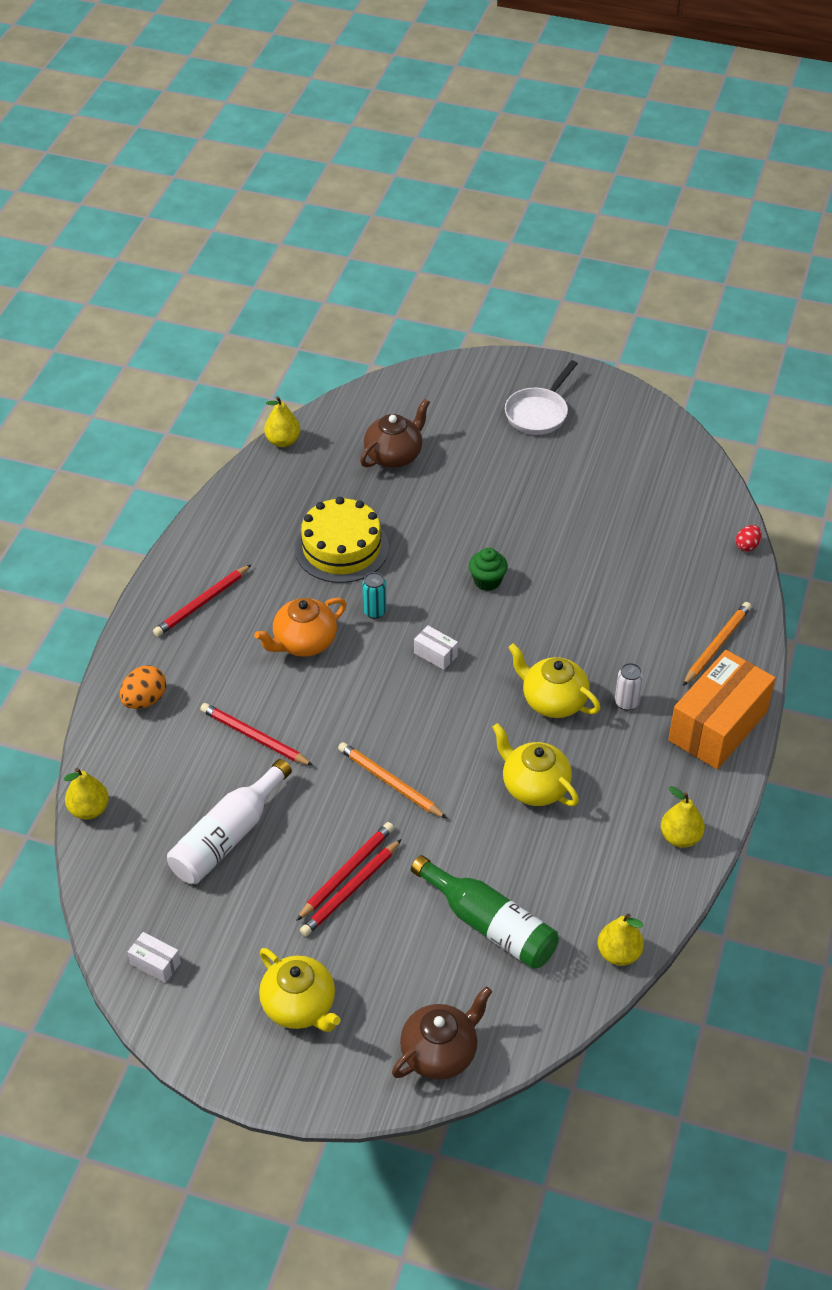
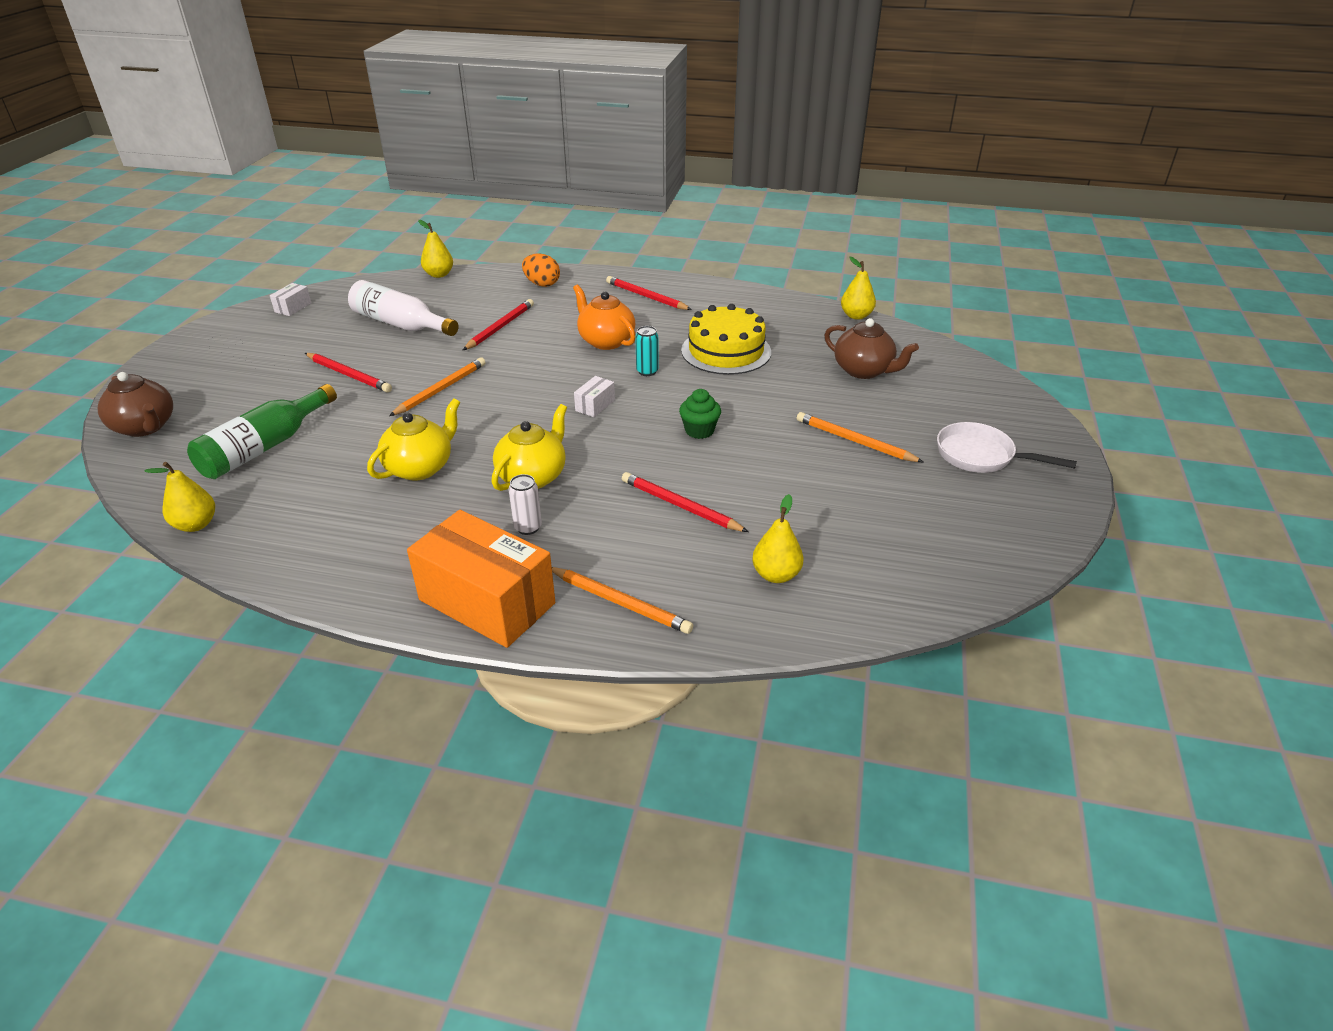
camera: 85 degrees right, 10 degrees down
yellow teapot [259,948,341,1032] -> none
red pencil [300,839,401,936] -> red pencil moved to [622,472,748,532]
yellow pear [661,786,705,848] -> yellow pear moved to [752,494,803,583]
red egg [736,525,761,552] -> none
none -> orange pencil [797,412,923,462]

